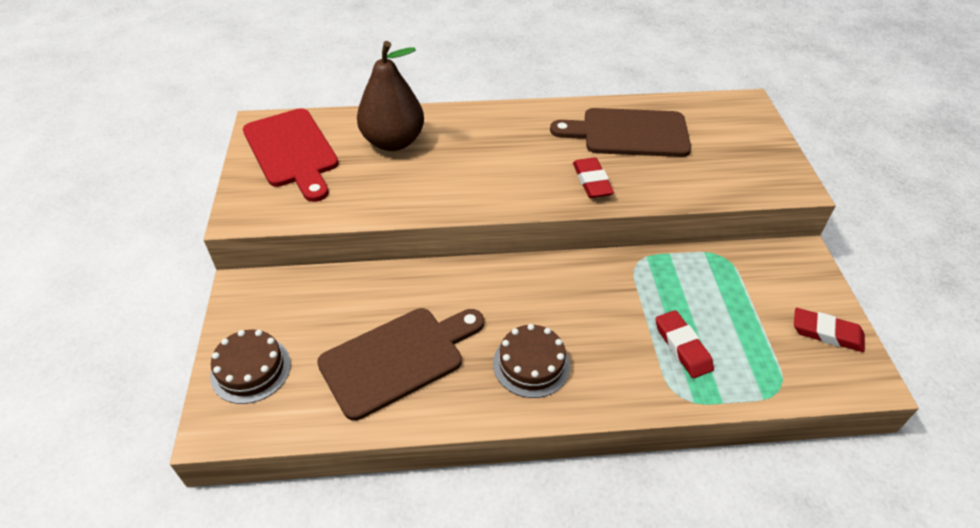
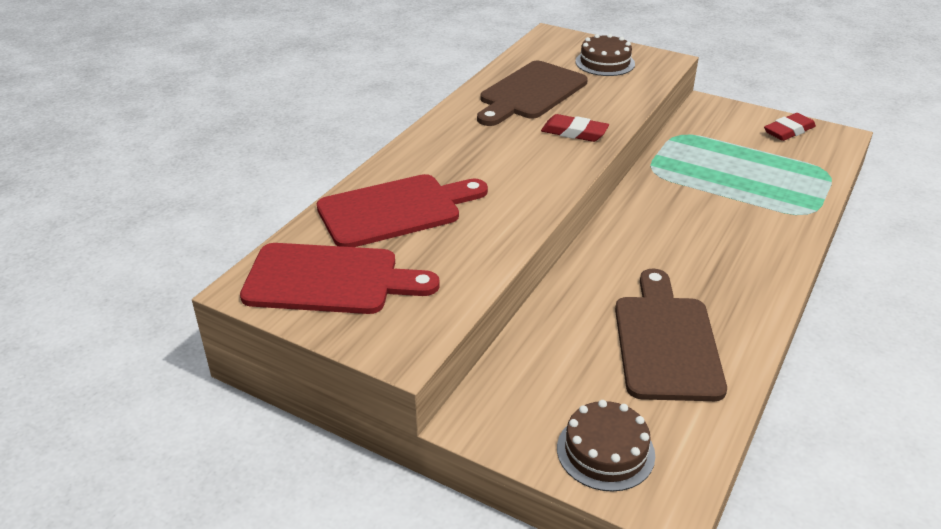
camera: 55 degrees left, 10 degrees down
brown pear [357,41,424,151] -> red cutting board [317,174,488,247]
brown cake [493,324,570,398] -> brown cake moved to [575,34,635,76]
red eraser [656,310,714,378] -> none

